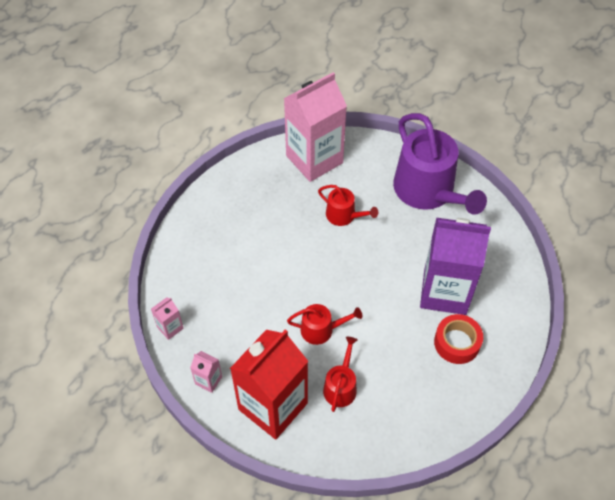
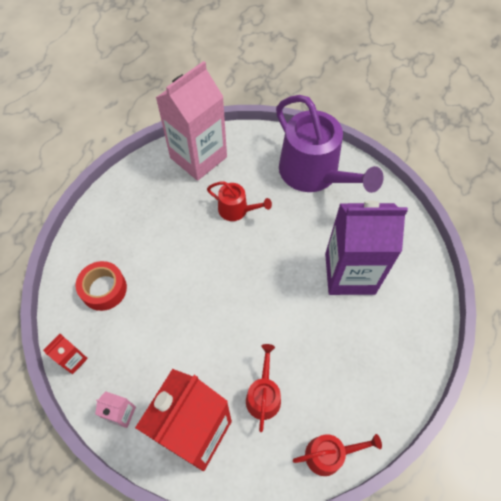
camera: 10 degrees left, 5 degrees up
pink carton [151,297,184,340] -> red carton [43,334,88,374]
red watering can [287,304,362,345] -> red watering can moved to [293,434,382,476]
red tape [434,314,483,364] -> red tape moved to [76,261,127,311]

